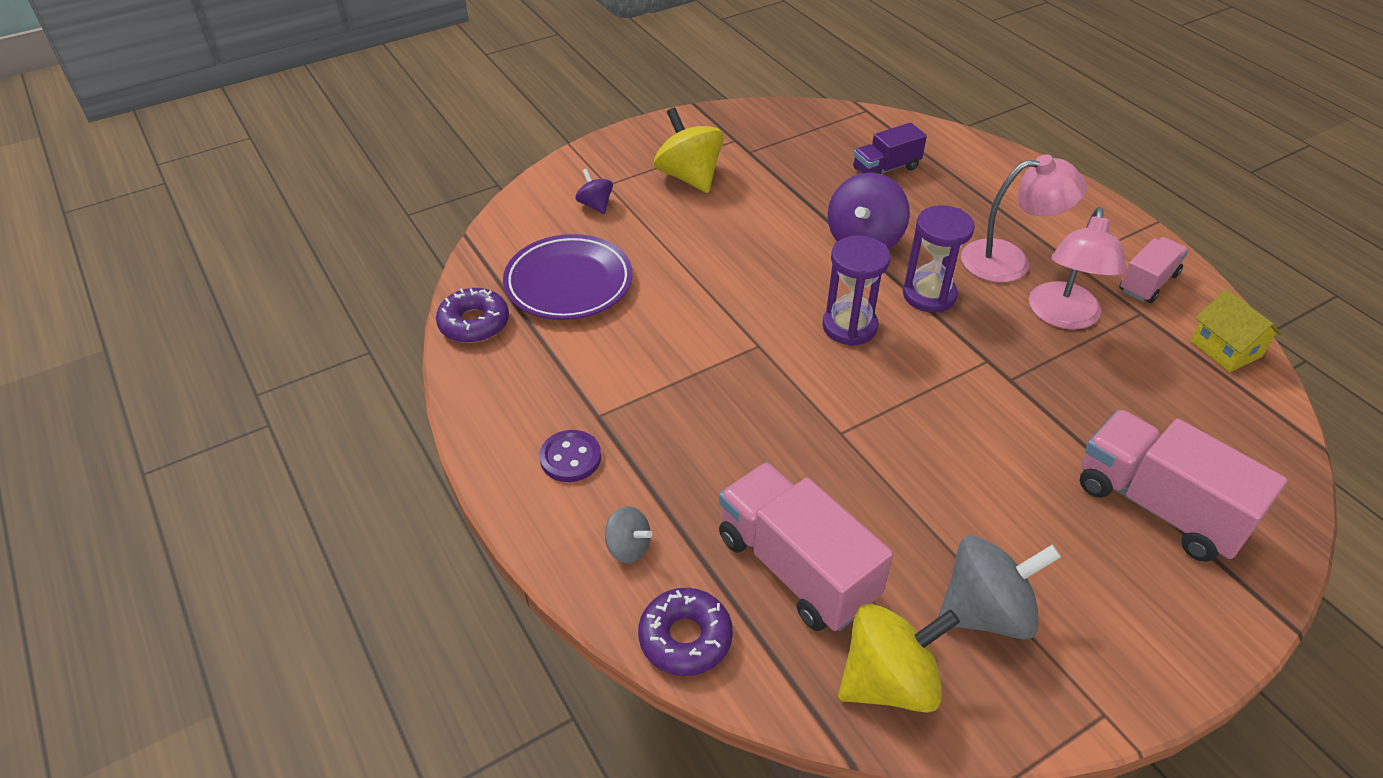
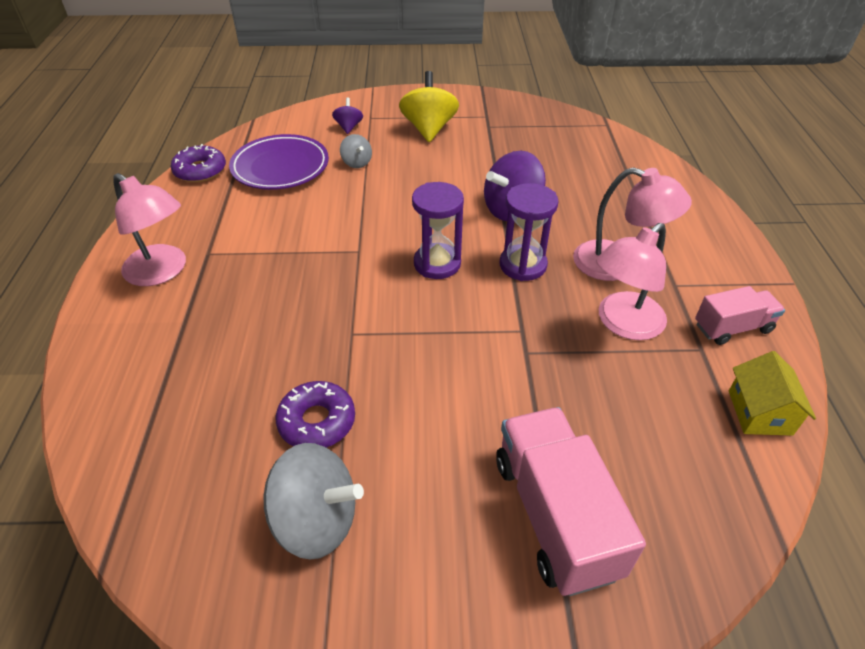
camera: 30 degrees right, 0 degrees up
purple button [539,430,601,482] -> pink lamp [113,173,186,286]
grey spinning top [605,506,652,563] -> grey spinning top moved to [340,134,372,168]
purple donut [638,588,733,676] -> purple donut moved to [276,381,355,448]
pink truck [719,462,893,631] -> none
yellow spinning top [838,603,960,713] -> none
purple truck [853,123,927,174] -> none

